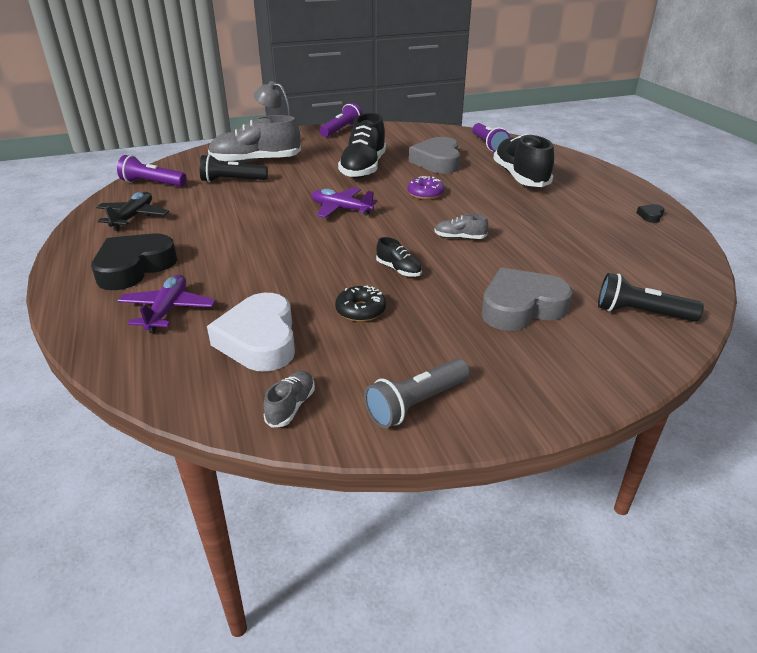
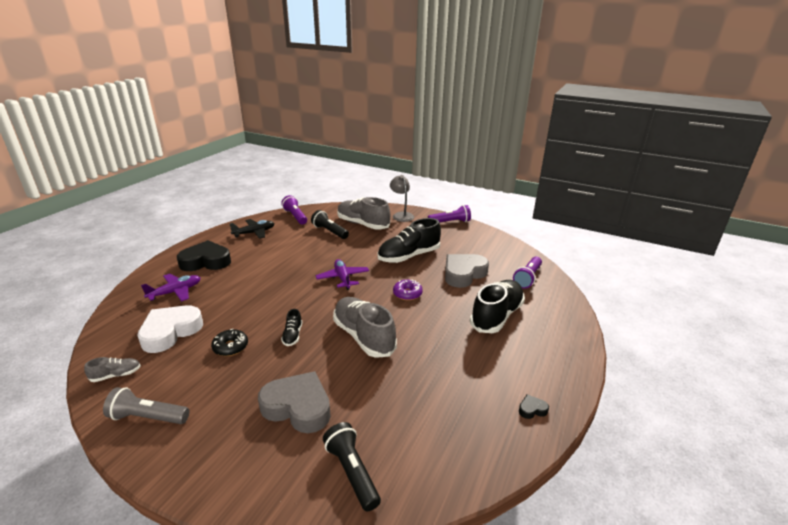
camera: 45 degrees right, 5 degrees down
grey shoe [434,214,488,239] -> grey shoe [333,297,397,358], size x2.20

